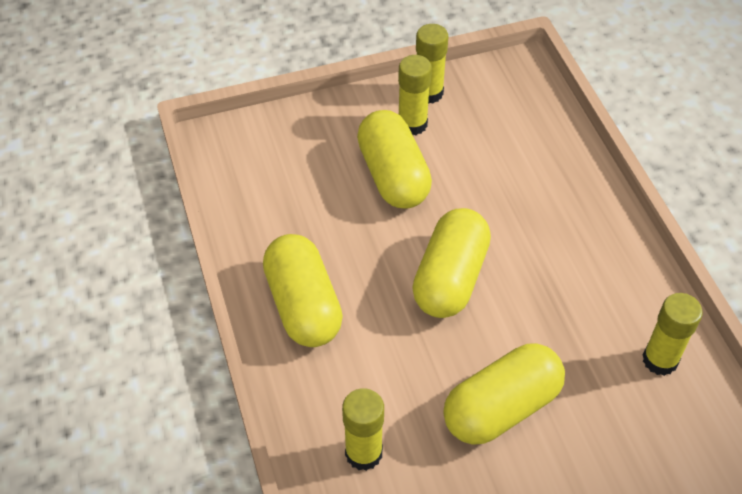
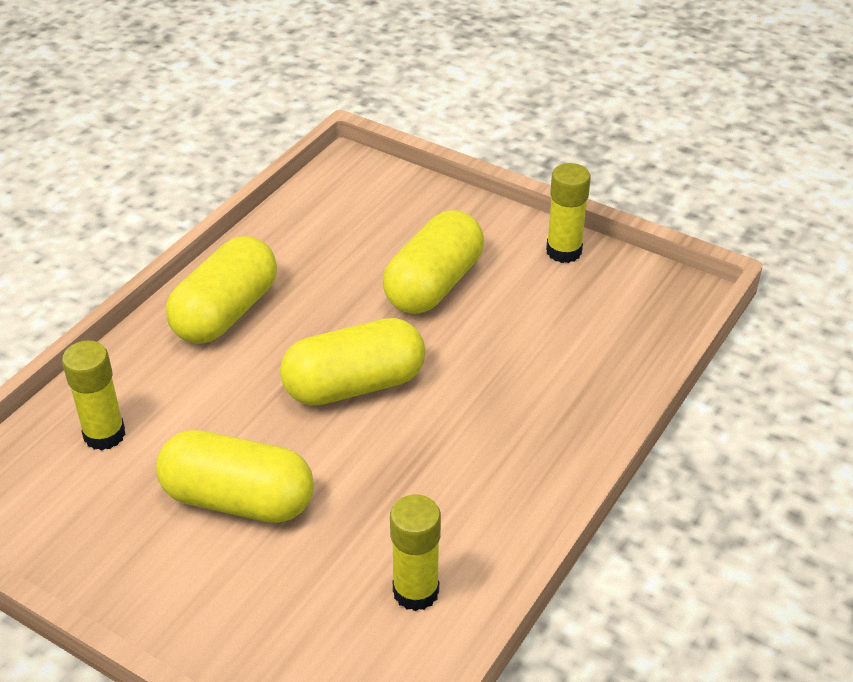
camera: 50 degrees right, 10 degrees down
yellow glue stick [398,55,432,135] -> none

